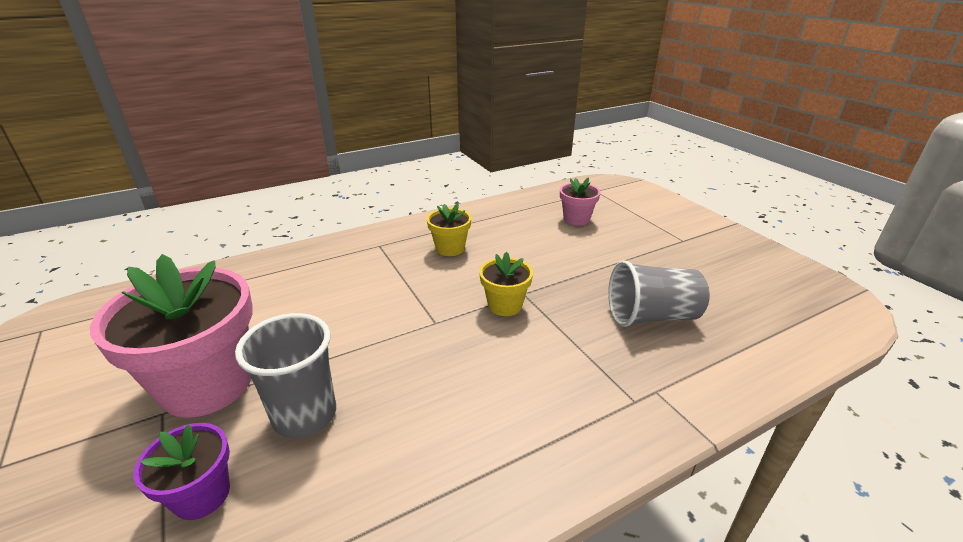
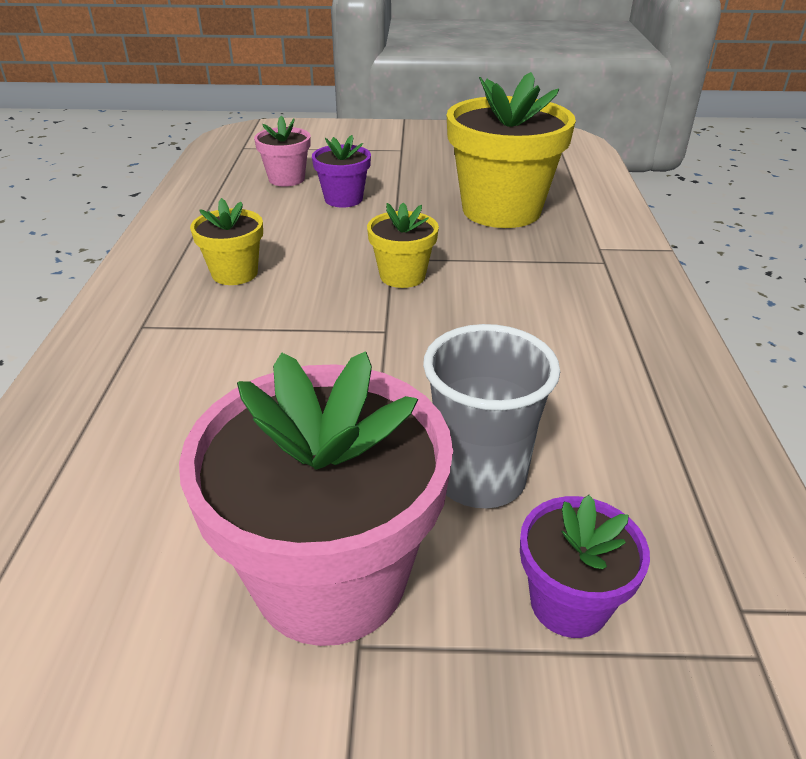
camera: 60 degrees left, 5 degrees up
grey cup [608,260,710,327] -> yellow flower pot [447,72,576,228]
none -> purple flower pot [312,135,371,208]

